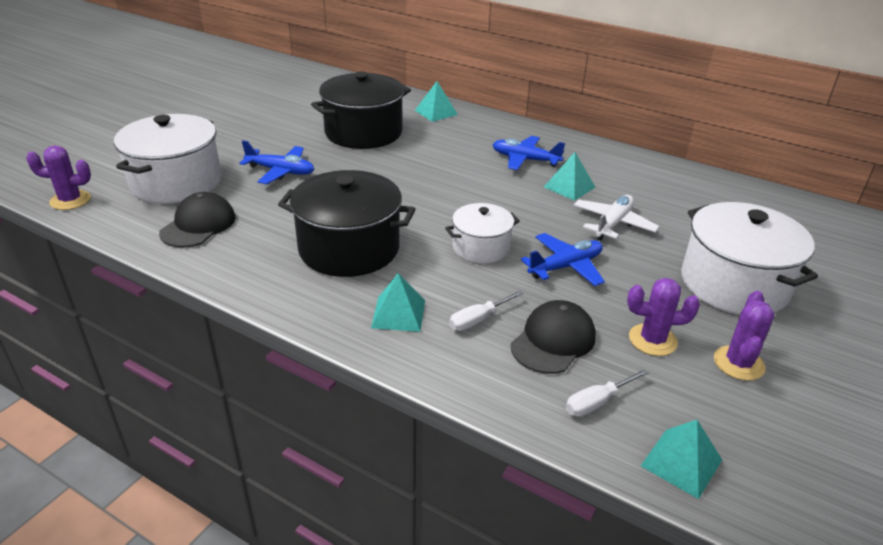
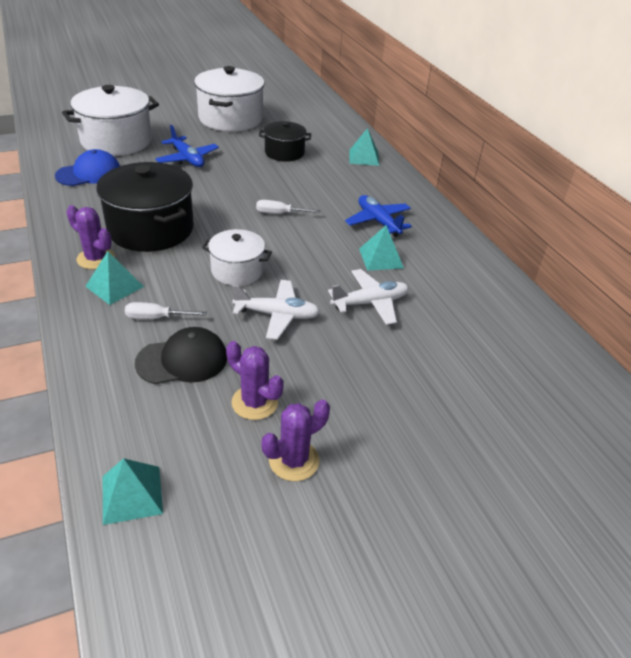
camera: 35 degrees right, 5 degrees up
purple cactus [26,146,91,210] -> purple cactus moved to [66,205,115,269]
black cap [159,192,235,247] -> blue cap [55,149,120,186]
black pot [311,71,411,149] -> black pot [259,121,311,162], size x0.58
blue plane [521,233,605,286] -> white plane [232,280,320,340]
white screwdriver [566,369,648,417] -> white screwdriver moved to [256,200,320,214]
white pot [681,202,818,315] -> white pot moved to [194,66,265,132]

